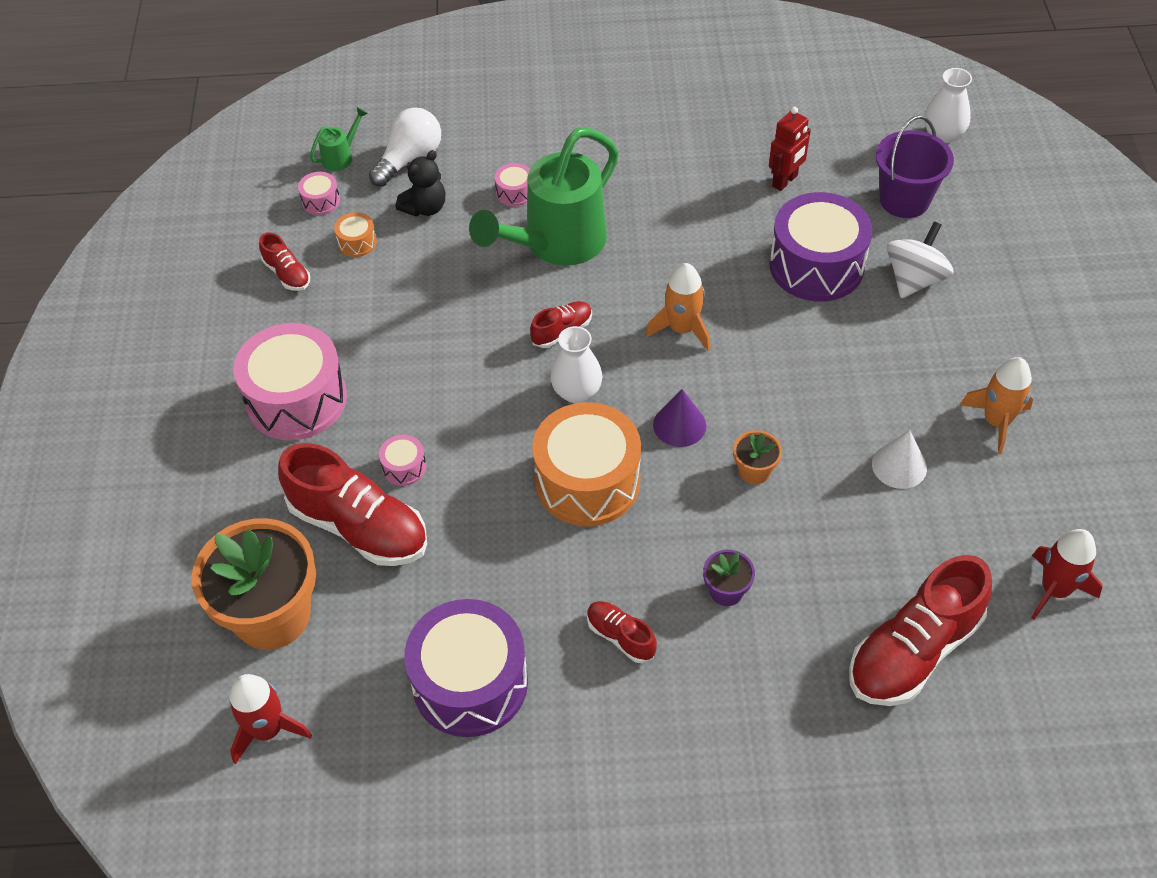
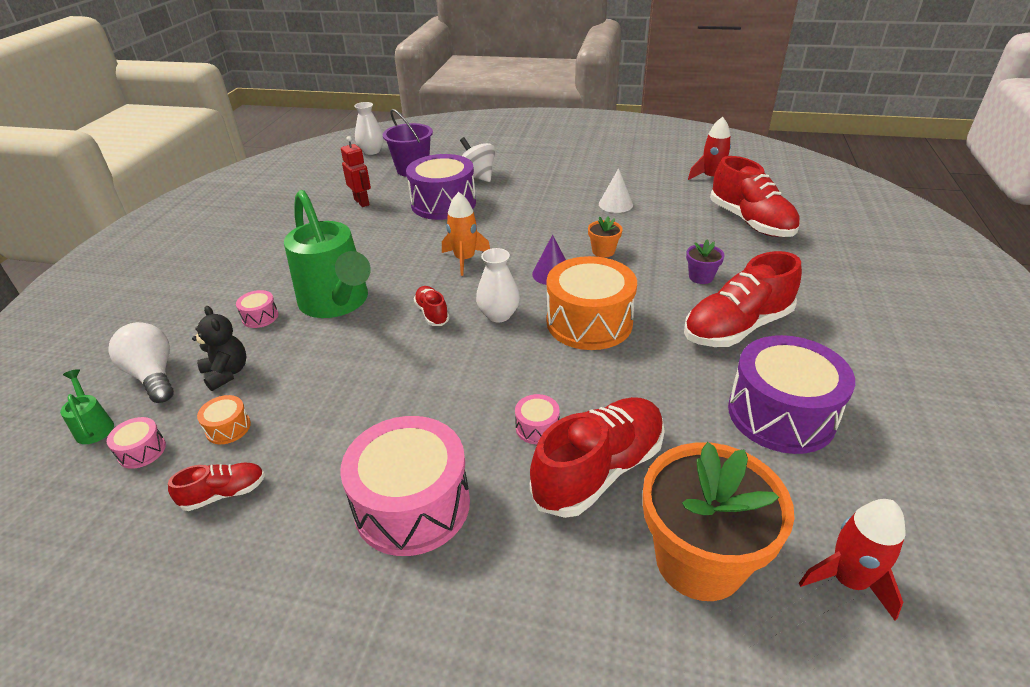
camera: 75 degrees left, 15 degrees down
red shoe [587,601,657,663] -> red shoe [684,251,802,347], size x2.06
orange rocket [960,357,1033,454] -> none

